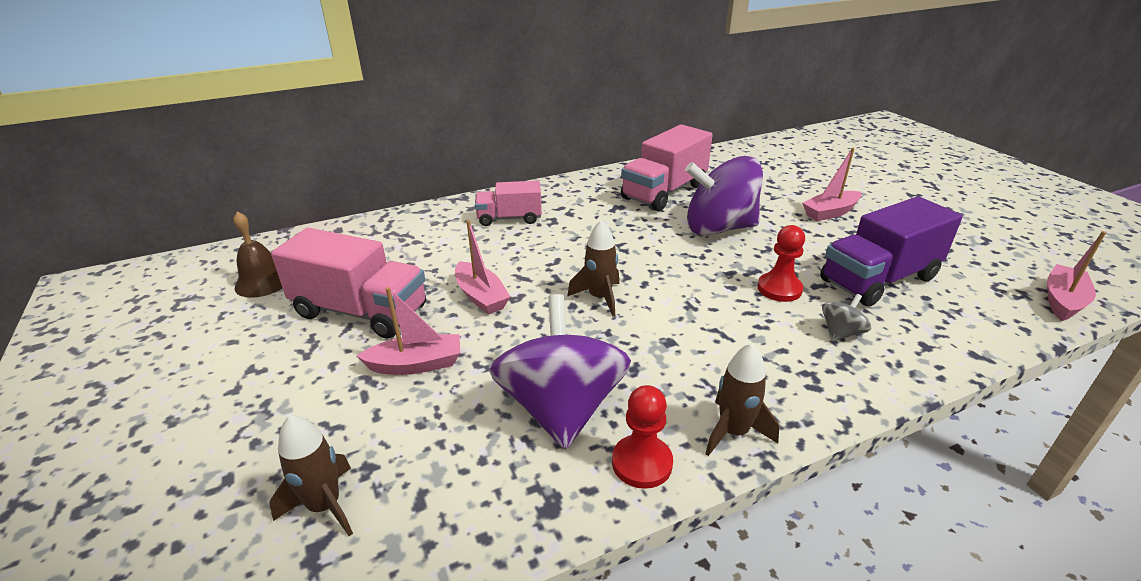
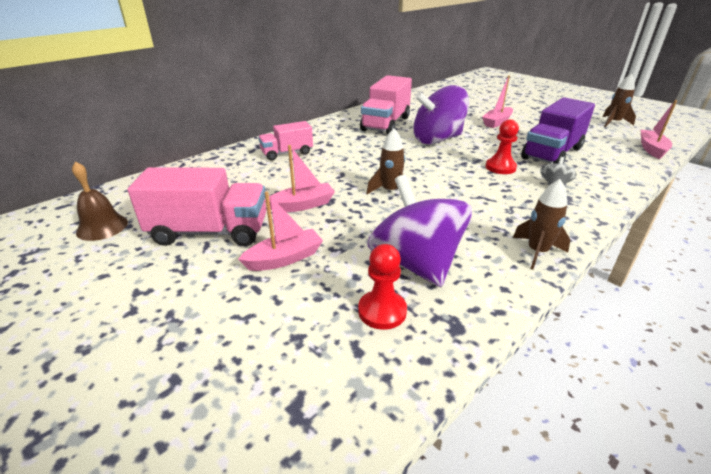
camera: 20 degrees left, 0 degrees up
brown rocket [270,415,353,536] -> brown rocket moved to [603,73,636,127]
pink boat [455,220,510,315] -> pink boat turned 60 degrees counterclockwise [265,145,335,212]
red pawn [612,385,673,489] -> red pawn moved to [358,244,407,330]

